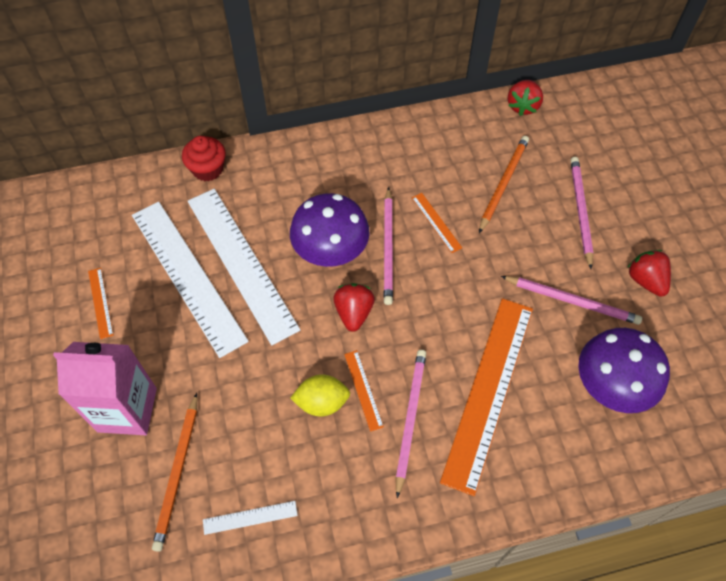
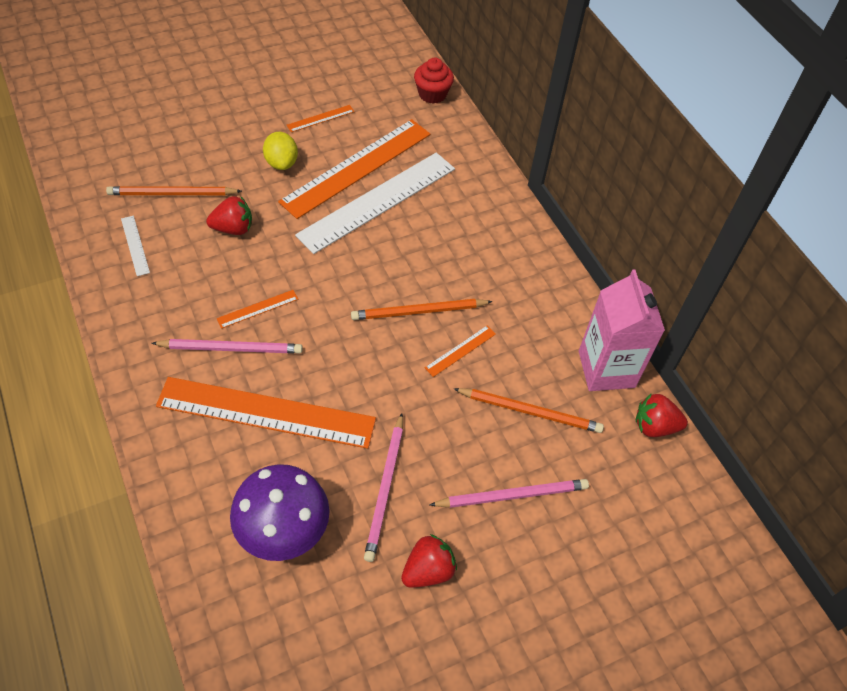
camera: 75 degrees right, 5 degrees down
pink carton [53,342,157,435] -> pink carton moved to [579,269,665,391]
white ruler [132,202,249,358] -> orange ruler [278,119,431,219]
red cupcake [182,136,226,181] -> red cupcake moved to [414,58,454,104]
purple mushroom [290,193,370,267] -> none
yellow lemon [290,374,350,416] -> yellow lemon moved to [263,132,298,170]
red strawberry [333,283,375,332] -> red strawberry moved to [206,196,252,235]
pink pencil [383,187,393,305] -> orange pencil [351,299,493,320]

